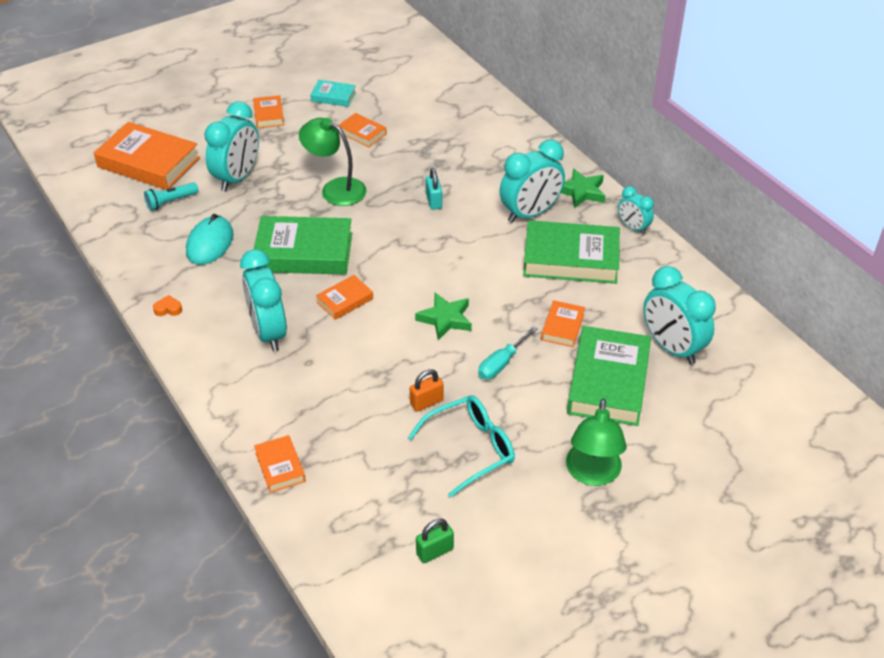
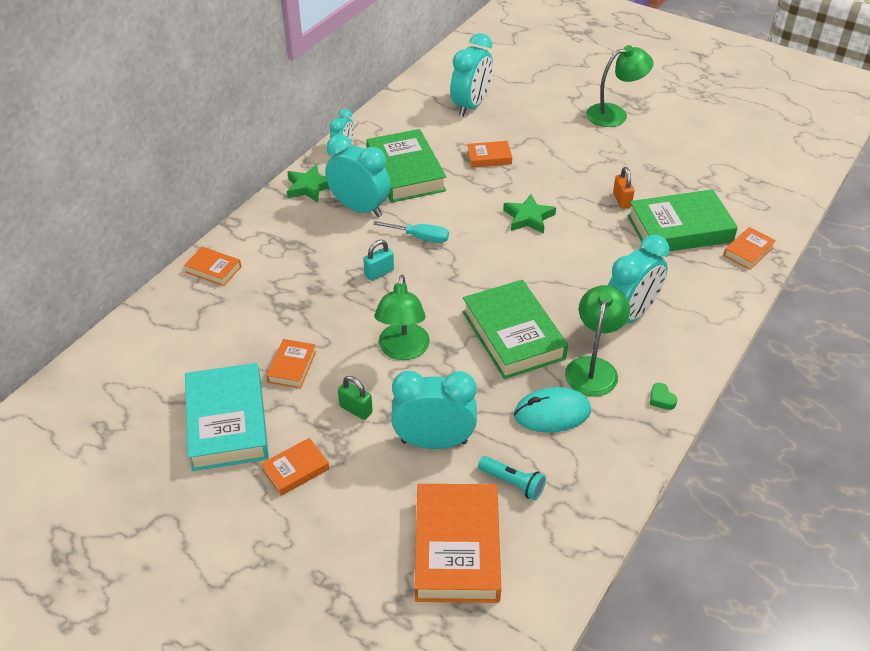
camera: 115 degrees left, 0 degrees up
orange heart [153,295,182,316] -> green heart [650,383,677,410]
turquoise book [310,80,356,107] -> turquoise book [185,363,269,471], size x2.02
orange book [316,275,373,320] -> orange book moved to [184,247,241,286]
turquoise glasses [408,395,515,498] -> none
orange padlock [410,369,444,412] -> orange padlock turned 45 degrees clockwise [613,167,634,209]
green padlock [416,519,454,563] -> green padlock moved to [338,376,373,420]
turquoise screwdriver [478,326,538,380] -> turquoise screwdriver moved to [373,221,449,243]
green book [567,326,651,426] -> green book moved to [627,189,738,252]
none -> green lamp [565,285,630,396]

